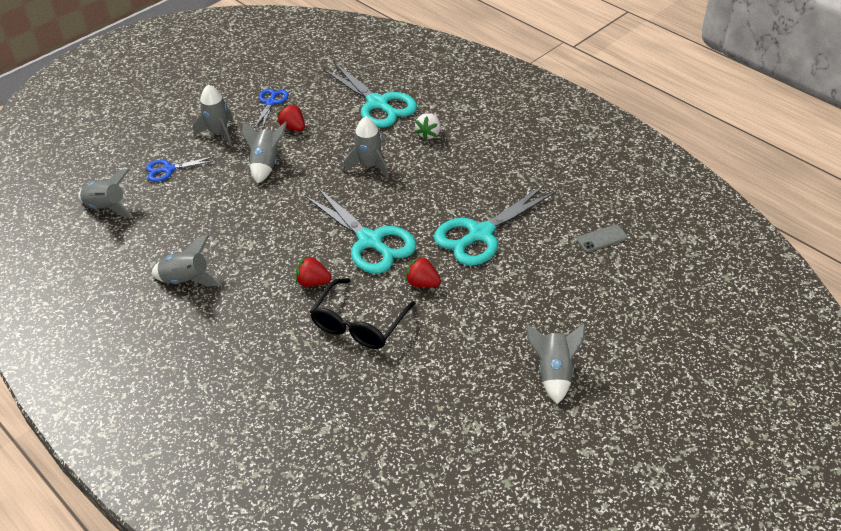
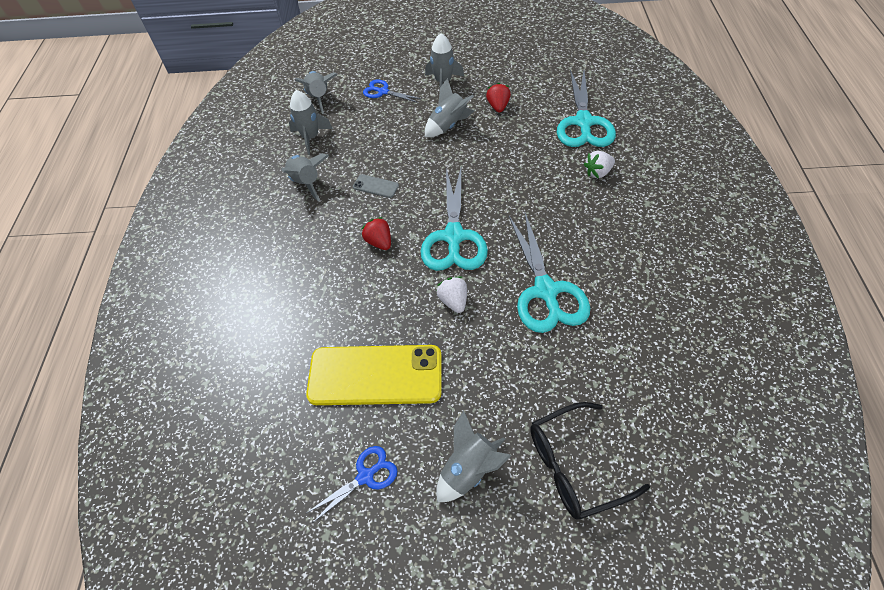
camera: 45 degrees right, 10 degrees up
blue scissors [255,89,289,129] -> blue scissors moved to [307,446,397,523]
black glasses [310,278,416,349] -> black glasses moved to [530,402,650,520]
grey rocket [344,116,389,178] -> grey rocket moved to [289,90,333,155]
red strawberry [405,256,441,287] -> white strawberry [437,276,467,313]
turquoise scissors [434,185,556,266] -> turquoise scissors turned 105 degrees counterclockwise [509,213,590,333]
grey phone [577,224,628,252] -> grey phone moved to [353,174,399,198]
none -> yellow phone [306,345,442,405]

